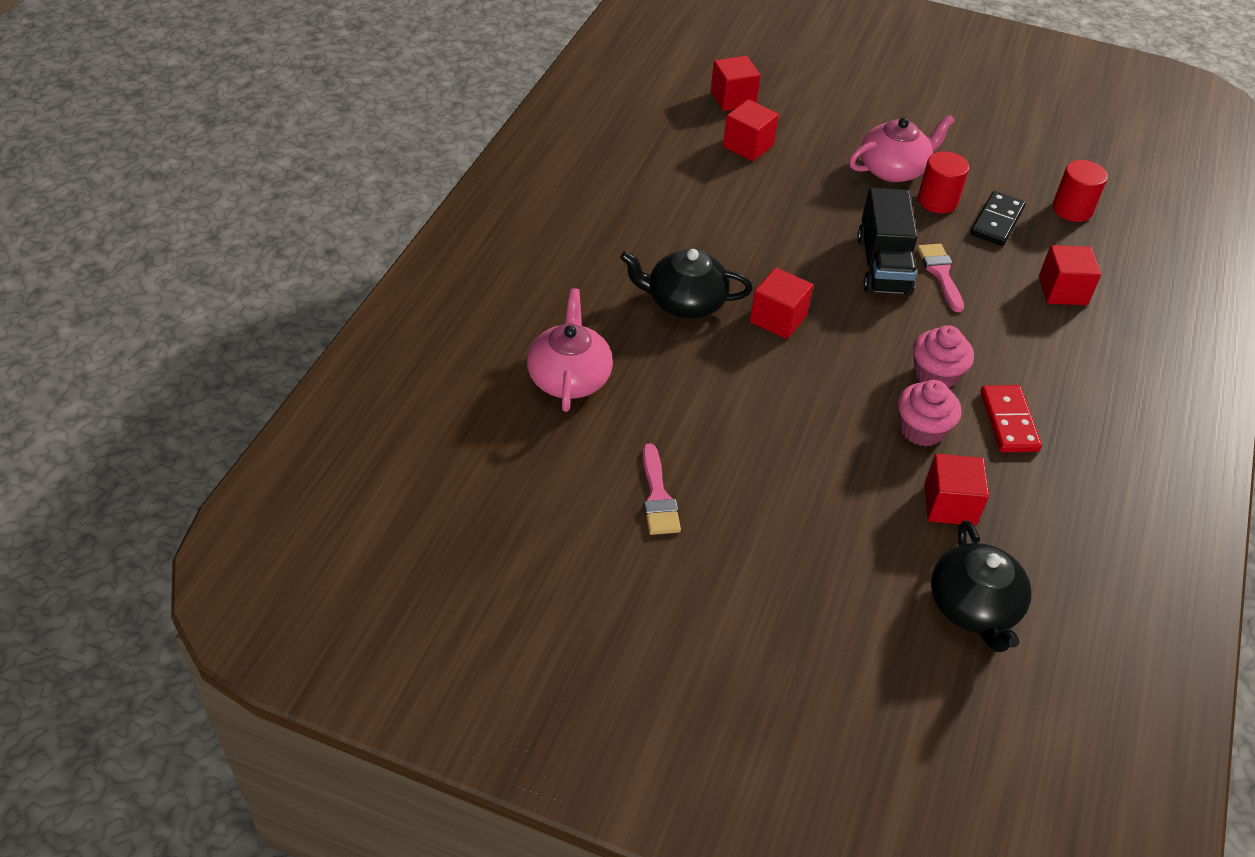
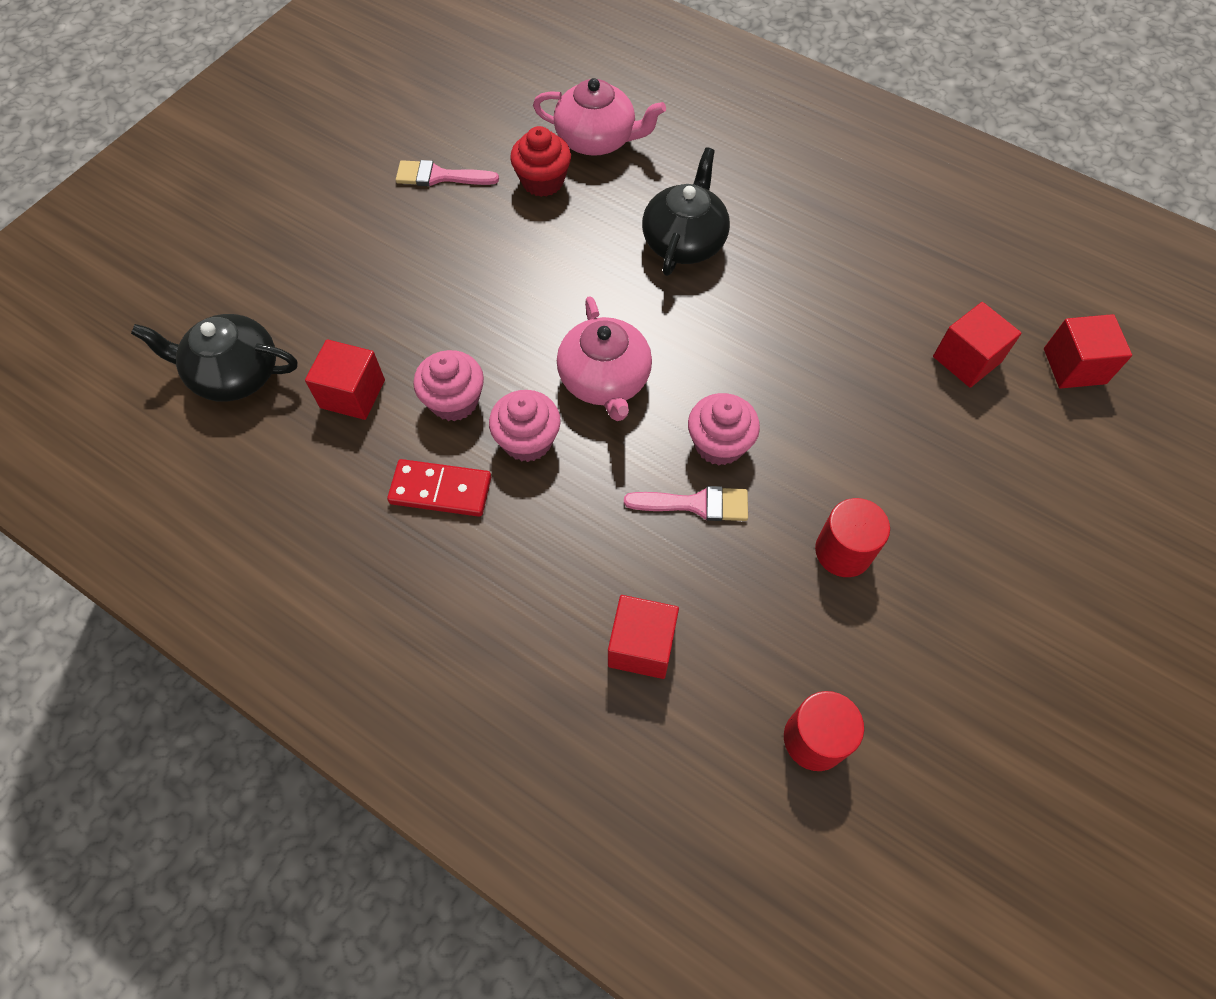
camera: 105 degrees right, 15 degrees up
red cube [750,267,813,339] -> none
pink teapot [849,115,955,182] -> pink teapot moved to [557,296,652,421]
black truck [857,188,918,296] -> pink cupcake [688,393,760,466]
black domino [970,191,1026,246] -> none
none -> red cupcake [510,126,571,197]

